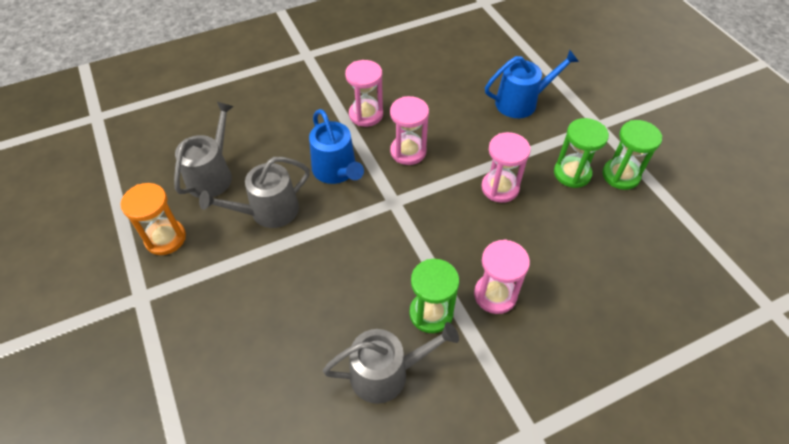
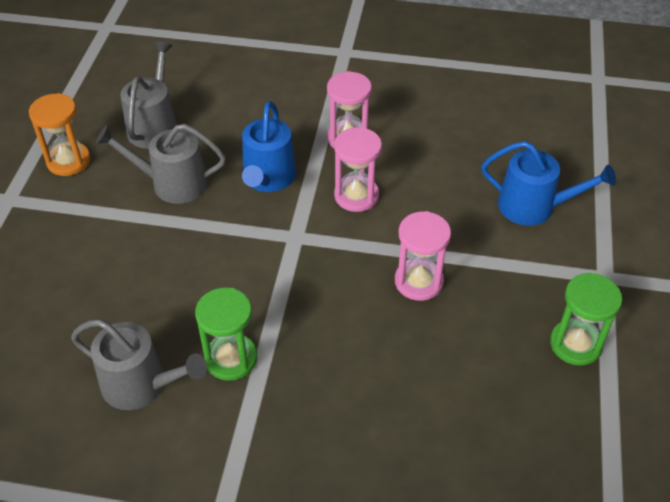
camera: 35 degrees right, 5 degrees down
grey watering can [174,102,234,198] -> grey watering can turned 45 degrees counterclockwise [121,41,177,149]
pink hourglass [474,239,530,314] -> none
green hourglass [554,118,609,188] -> none

